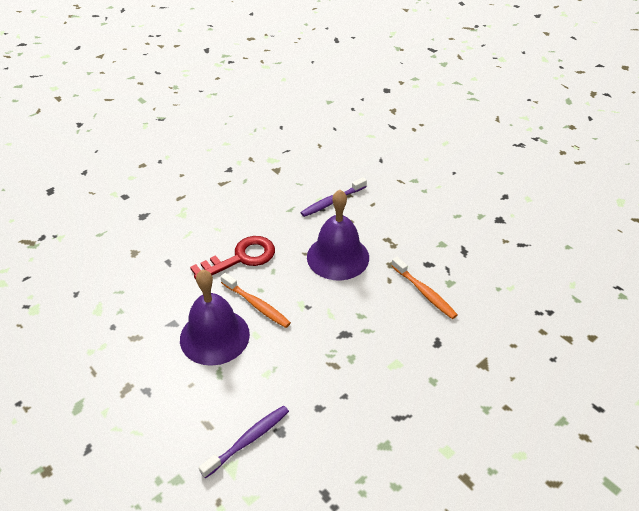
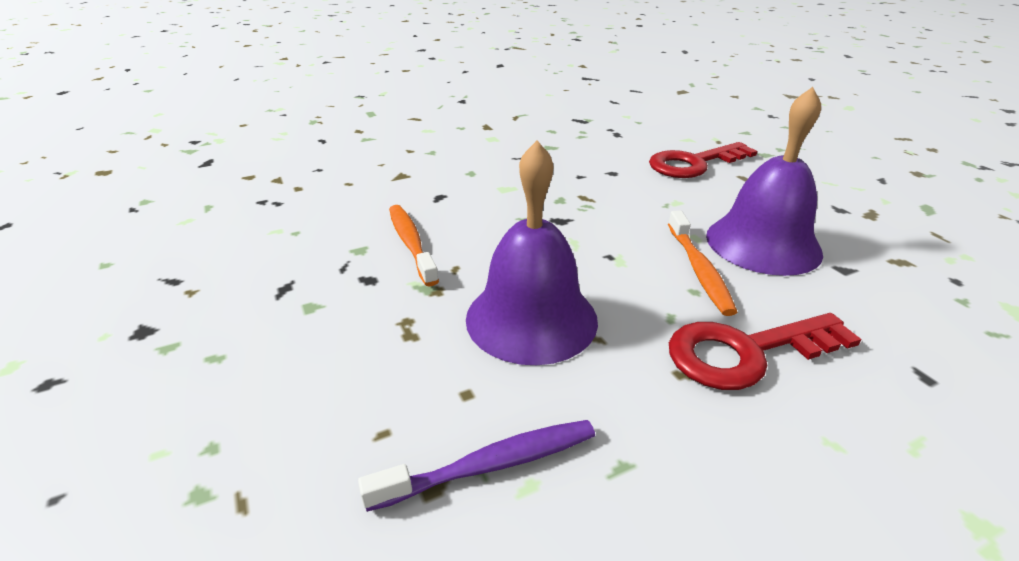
camera: 165 degrees left, 10 degrees down
purple toothbrush [199,405,289,478] -> red key [649,142,757,178]
orange toothbrush [220,273,291,328] -> orange toothbrush turned 150 degrees counterclockwise [668,211,737,316]

